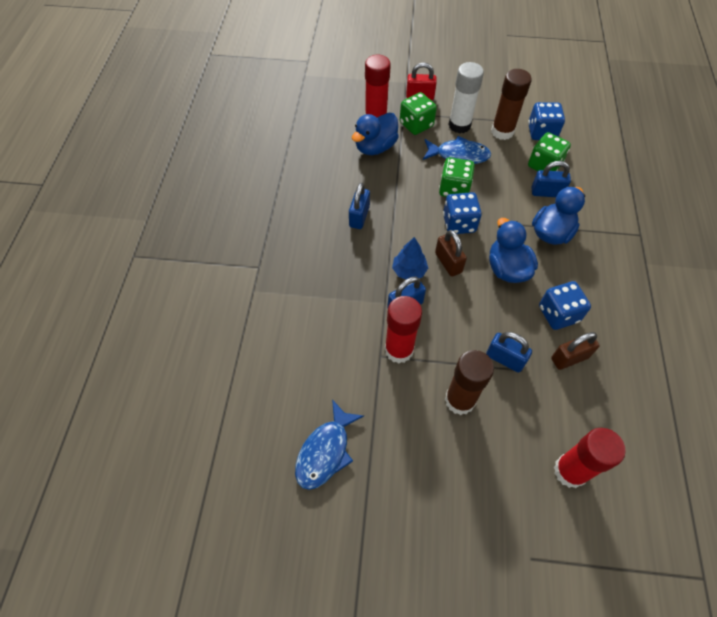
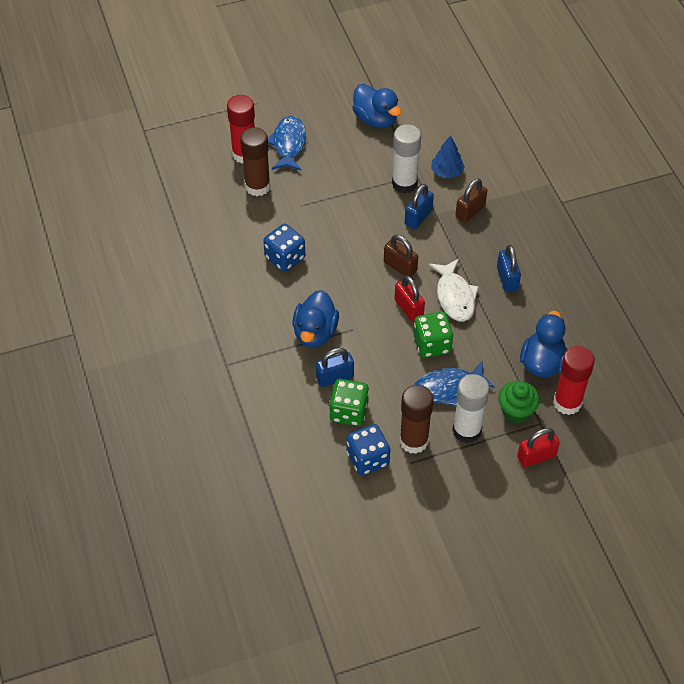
camera: 155 degrees right, 5 degrees down
blue fish [295,400,364,490] -> blue fish moved to [268,116,306,170]
red glue stick [385,296,422,363] -> white glue stick [392,124,421,193]
blue tree [392,237,428,279] -> blue tree moved to [431,135,465,178]
green dice [400,92,437,135] -> green cupcake [498,381,540,423]
blue dice [443,192,482,234] -> red padlock [394,275,425,322]
brown glue stick [445,350,494,415] -> brown glue stick moved to [240,127,271,196]
blue padlock [486,332,532,373] -> none
blue duck [489,218,538,283] -> blue duck moved to [353,84,401,128]
brown padlock [551,332,600,370] -> brown padlock moved to [455,179,487,223]
none -> white fish [429,259,479,321]

